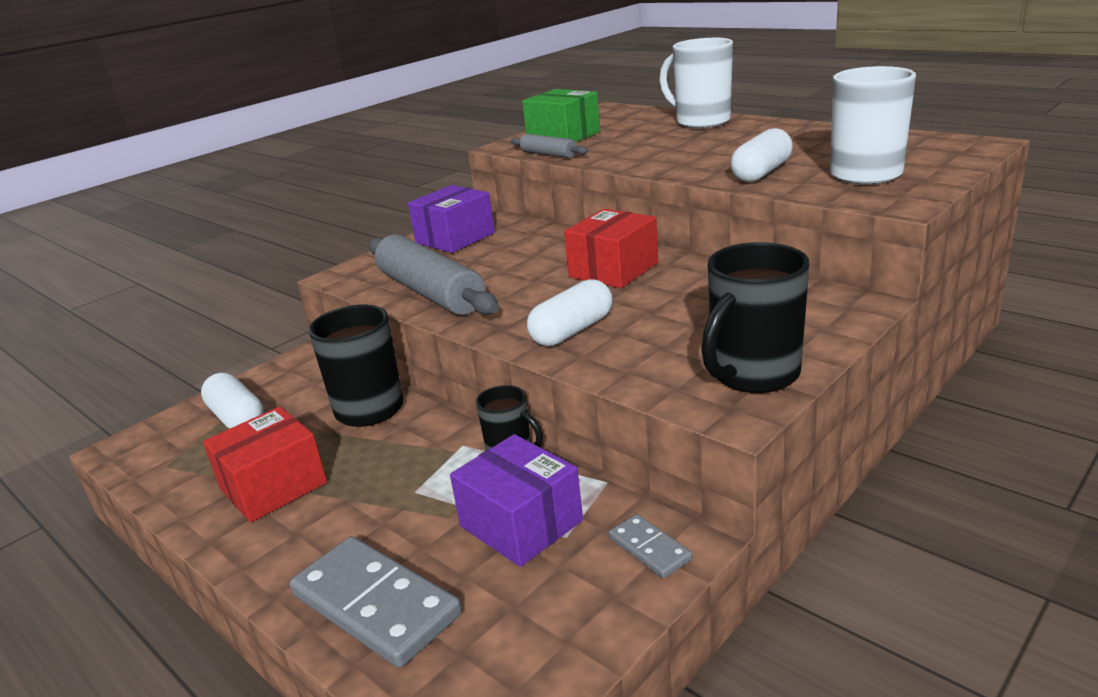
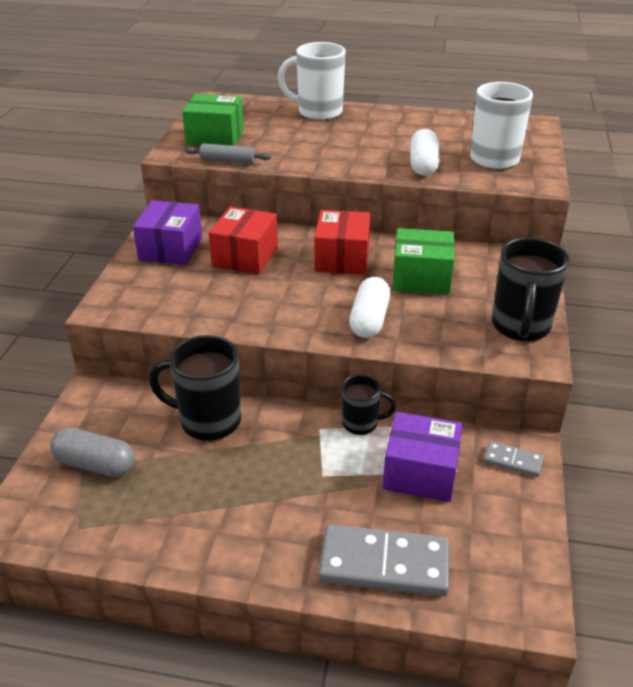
camera: 35 degrees left, 10 degrees up
white capsule [201,373,264,429] -> grey capsule [50,428,135,477]
red box [203,406,327,522] -> red box moved to [209,206,278,275]
grey rolling pin [369,234,499,315] -> none
none -> green box [392,228,455,295]

